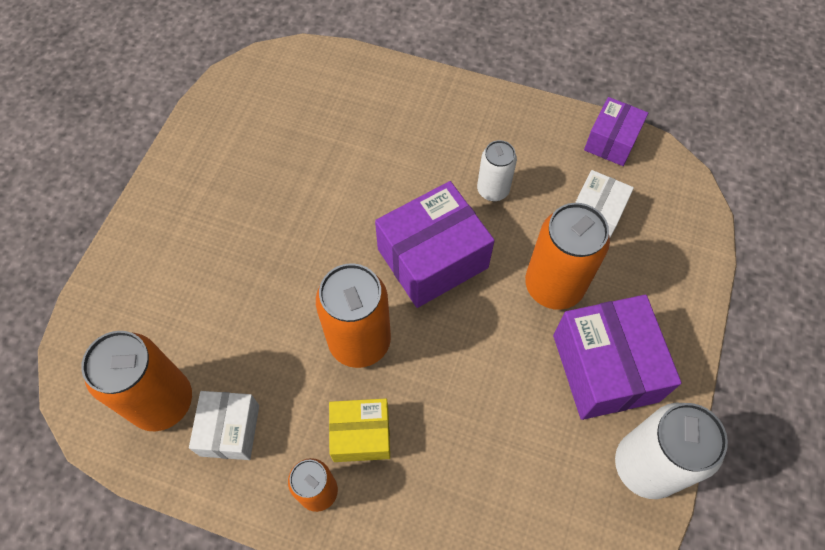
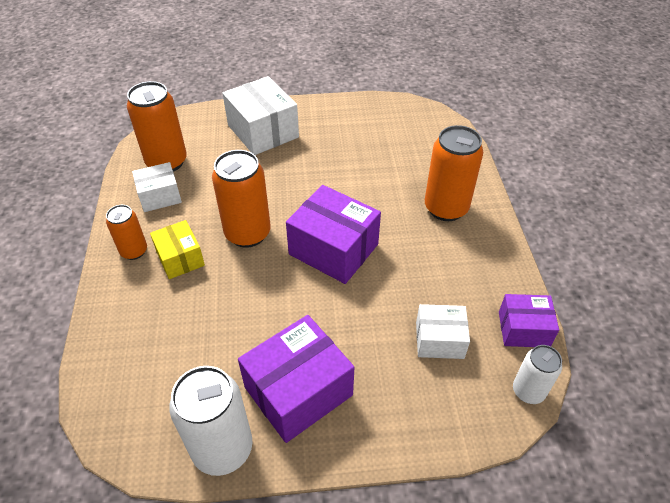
camera: 65 degrees right, 15 degrees down
white can [477,140,517,201] -> white can moved to [513,345,562,404]
orange can [525,203,610,310] -> orange can moved to [425,125,483,221]
none -> white box [223,76,299,155]

